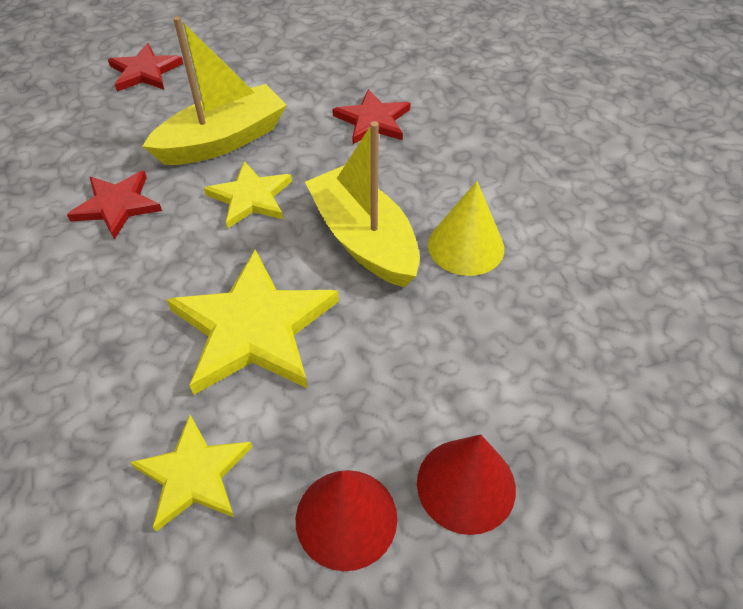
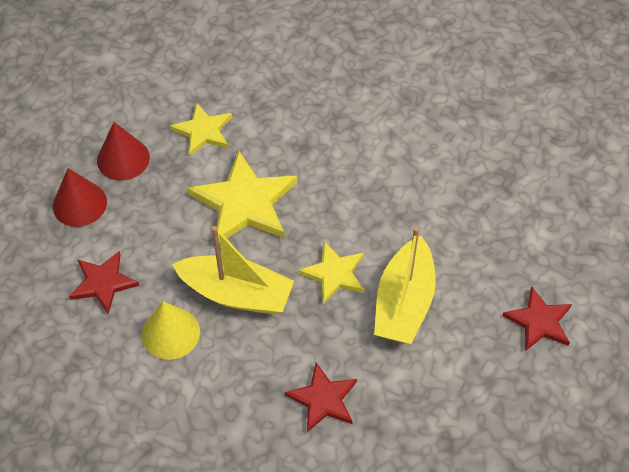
camera: 140 degrees right, 5 degrees up
red star [67,171,162,240] -> red star moved to [69,251,139,314]

